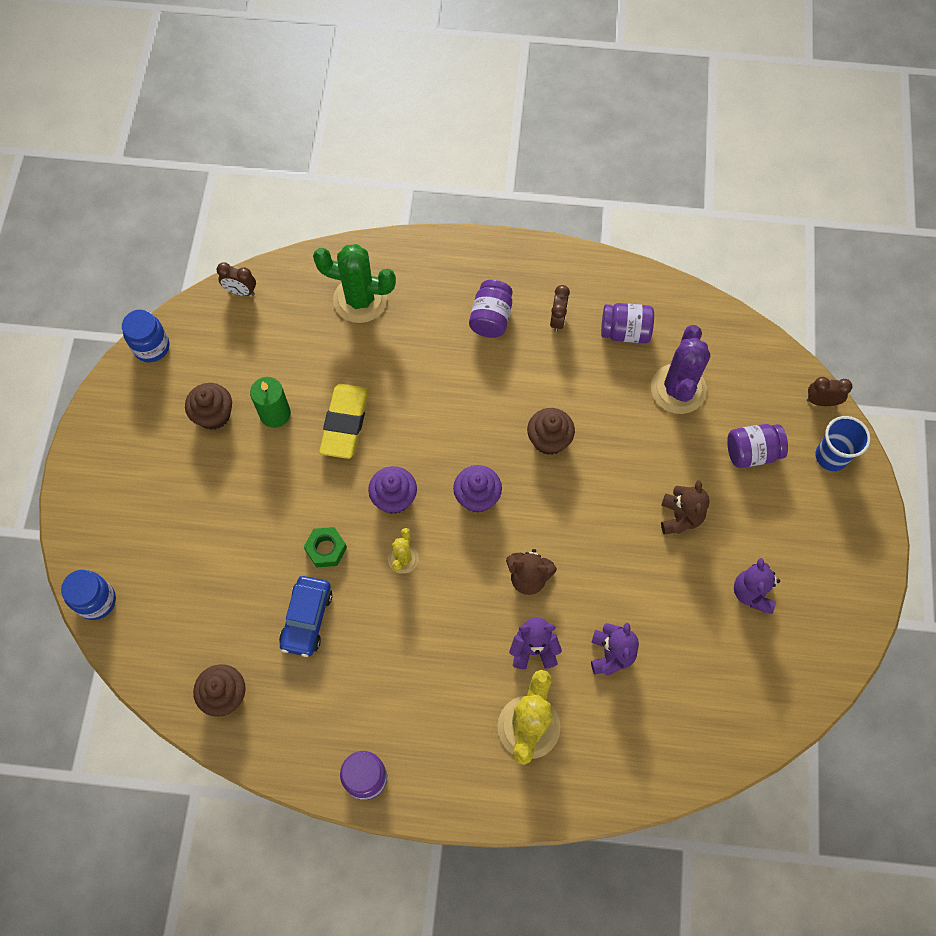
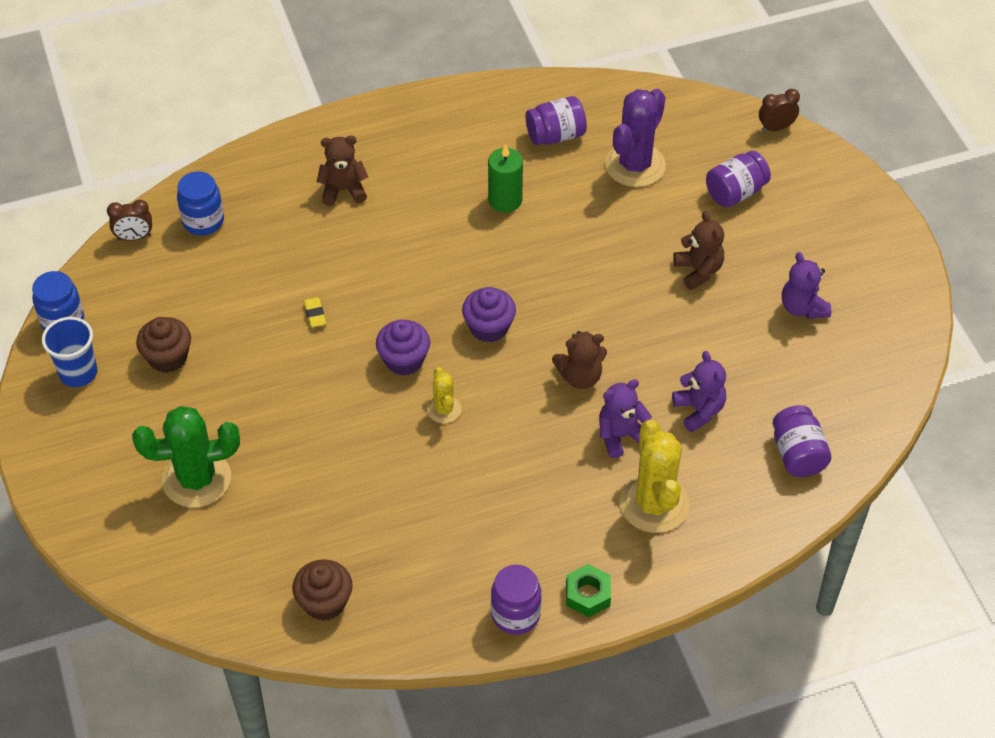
camera: 25 degrees left, 15 degrees down
blue jar [61,570,116,620] -> blue jar moved to [177,171,224,235]
green candle [250,377,291,428] -> green candle moved to [488,144,523,213]
blue car [279,576,333,657] -> none
green nut [304,527,347,568] -> green nut moved to [566,564,611,617]
green cactus [313,244,396,323] -> green cactus moved to [132,406,240,508]
yellow eraser [319,384,369,459] -> yellow eraser [303,297,326,327], size x0.42
purple jar [469,280,513,338] -> purple jar moved to [772,405,831,477]
brown cupcake [527,408,575,455] -> none
brown clock [550,285,570,332] -> none
purple cactus [651,325,710,414] -> purple cactus turned 45 degrees clockwise [605,89,666,187]
blue cup [815,416,870,471] -> blue cup moved to [42,317,98,387]
none -> brown teddy bear [317,135,368,206]

